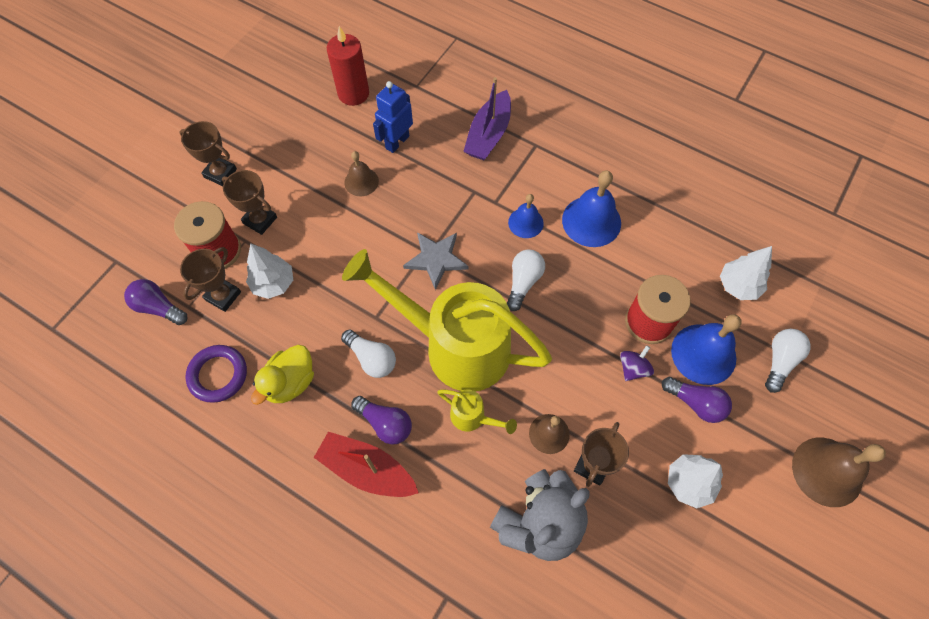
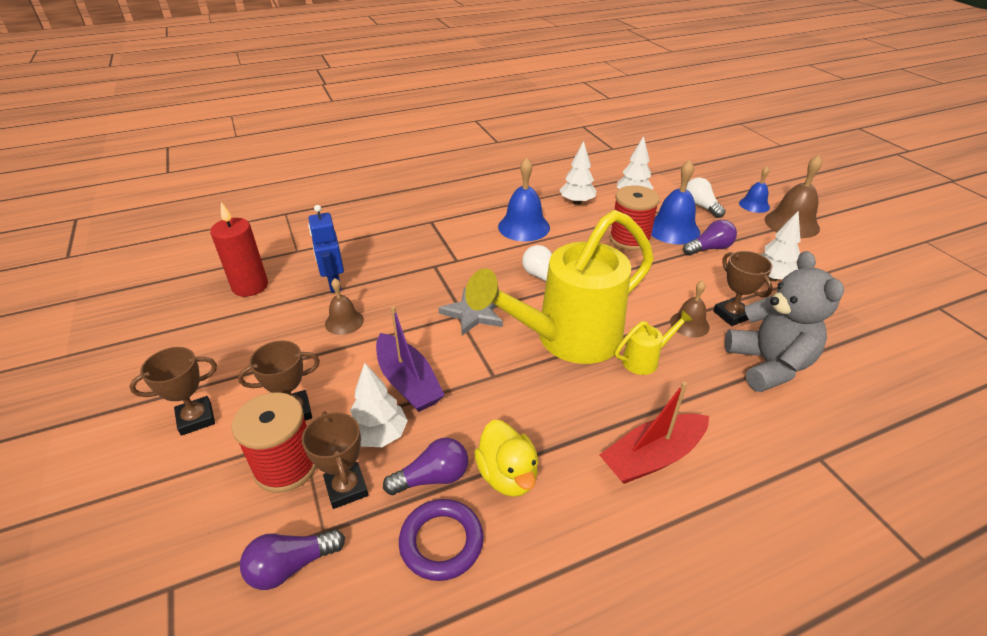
camera: 55 degrees left, 25 degrees down
white light bulb [341,330,396,378] -> none
purple light bulb [351,396,412,445] -> purple light bulb moved to [383,438,468,495]
purple boat [463,77,511,160] -> purple boat moved to [376,306,445,412]
blue bell [508,194,544,238] -> blue bell moved to [739,166,770,213]
purple spinning top [620,345,654,381] -> none
none -> white tree [560,141,596,205]

